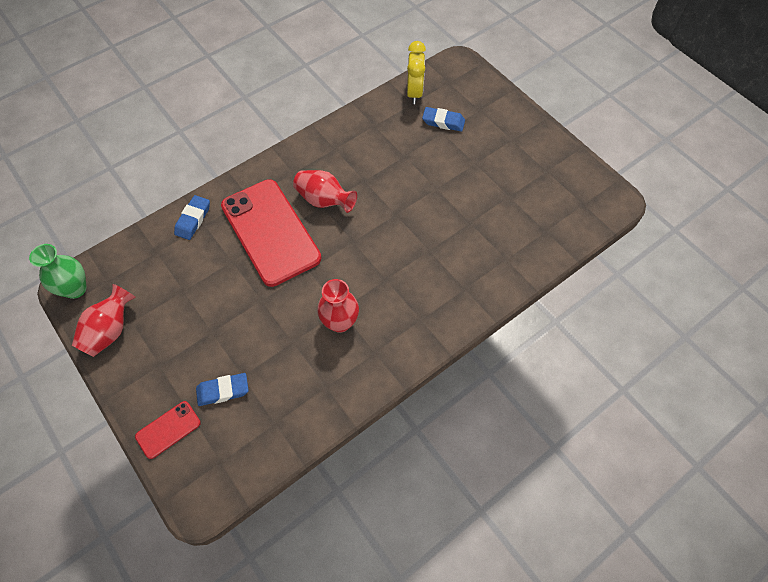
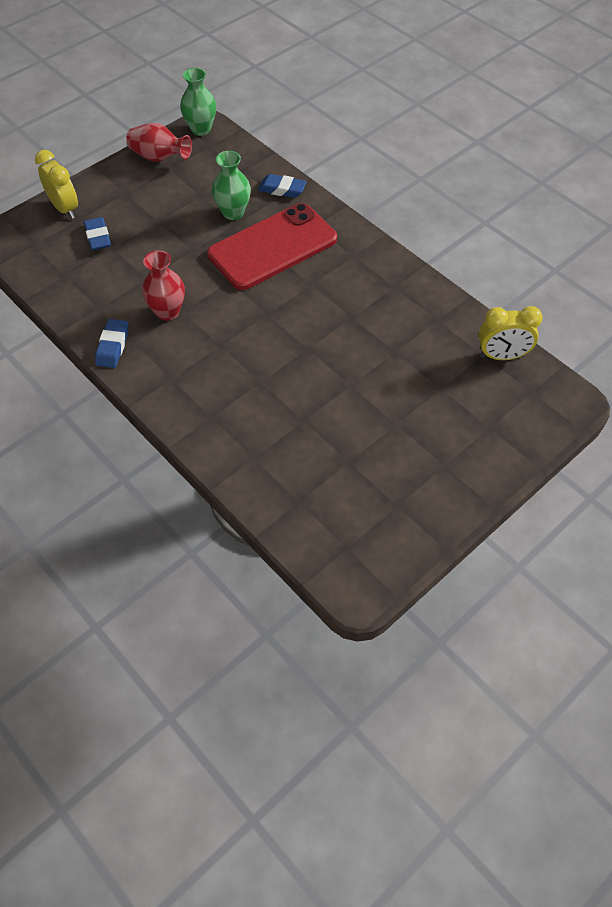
camera: 85 degrees right, 5 degrees down
red phone [135,401,201,459] -> yellow clock [35,150,78,219]
red vase [293,170,357,213] -> none
blue eraser [422,107,465,131] -> blue eraser moved to [95,319,129,368]
none -> green vase [212,151,251,220]

